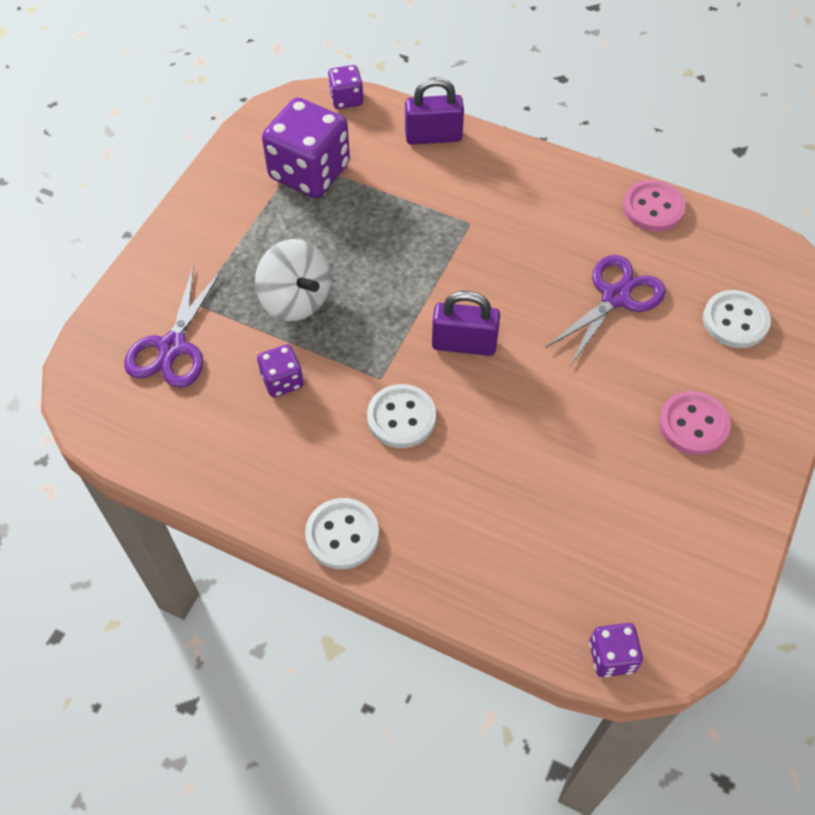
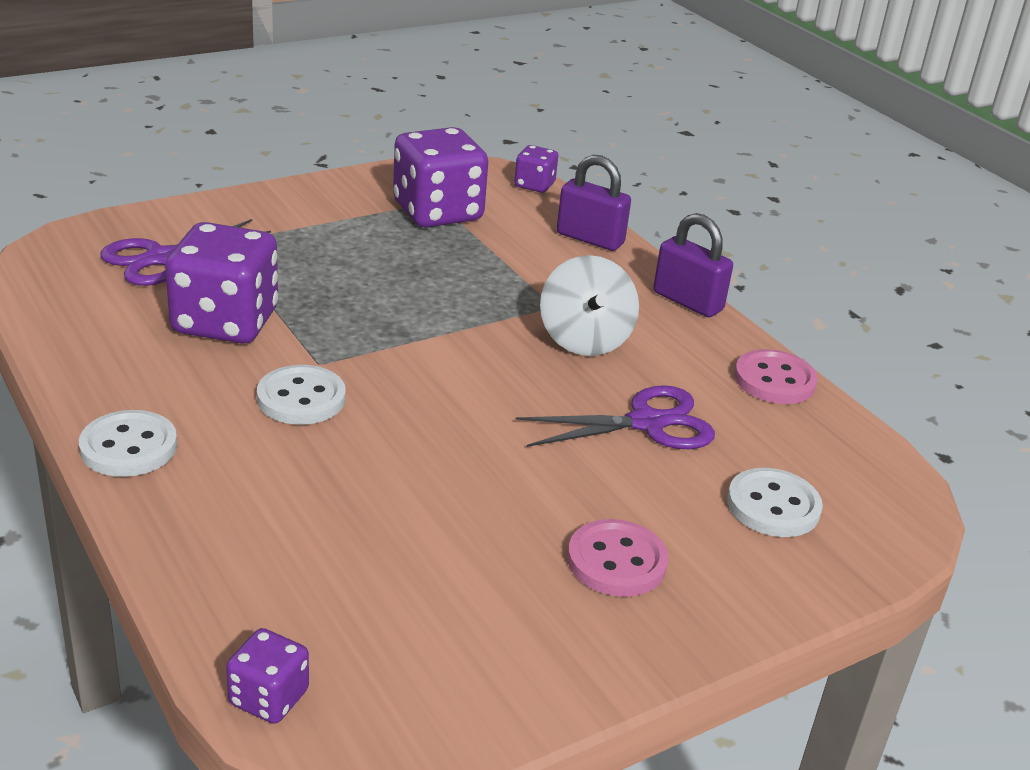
camera: 30 degrees right, 25 degrees down
white spinning top [255,239,331,321] -> white spinning top moved to [540,255,639,356]
purple dice [257,344,303,397] -> purple dice [165,222,278,344], size x2.03
purple padlock [432,291,500,356] -> purple padlock moved to [653,213,733,317]

